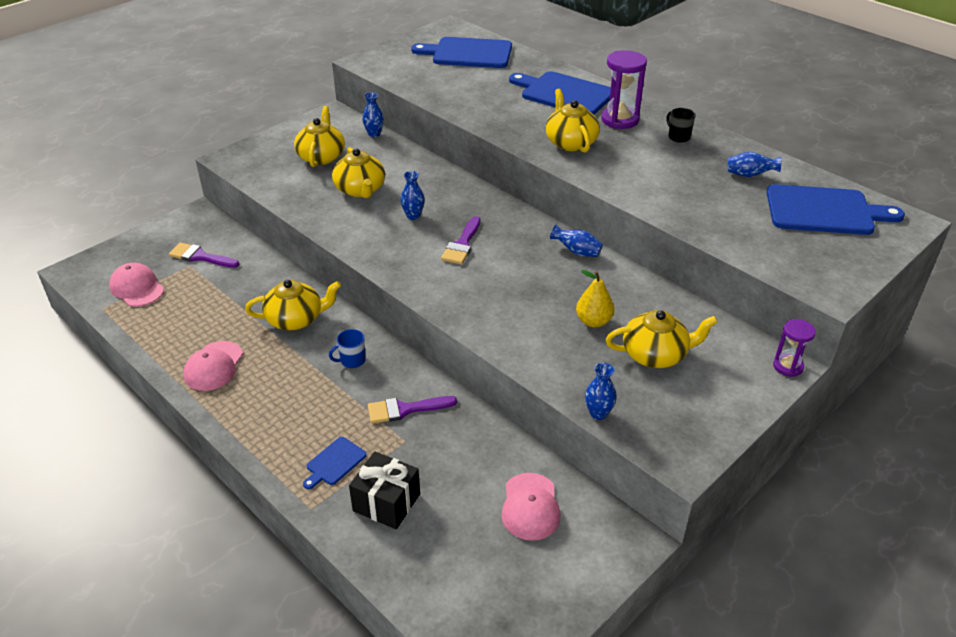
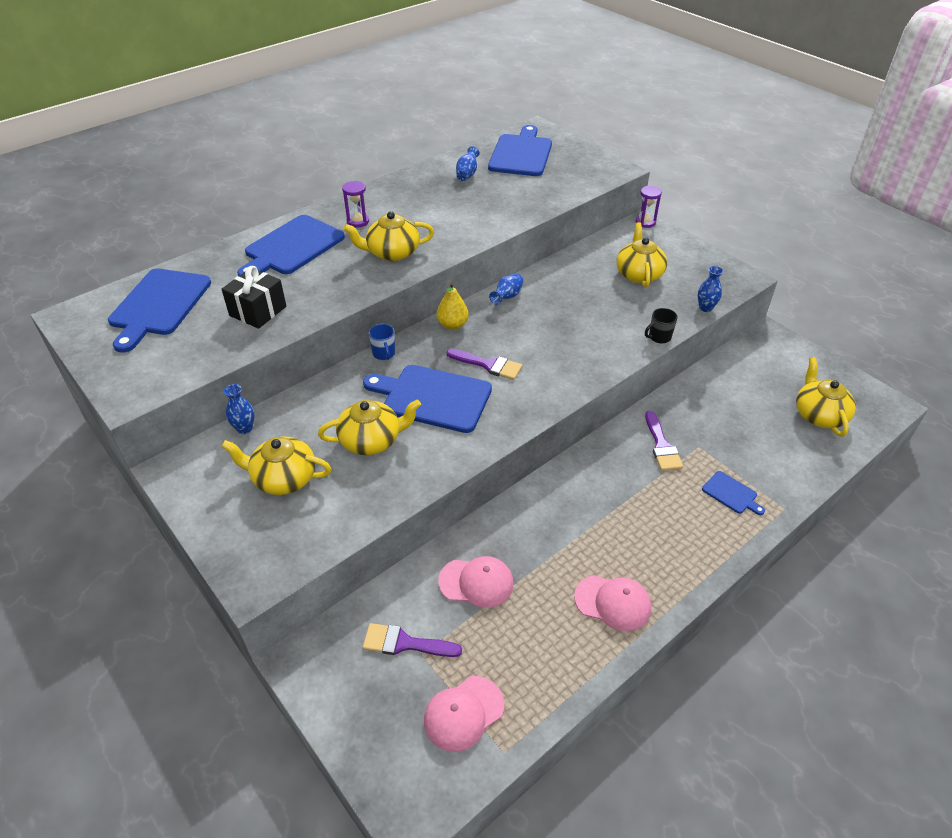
camera: 85 degrees left, 5 degrees up
purple brush [169,243,239,268] -> purple brush turned 75 degrees clockwise [363,623,462,657]
yellow teapot [245,280,341,330] -> yellow teapot moved to [796,357,856,437]
blue mug [329,329,366,368] -> blue mug moved to [369,324,395,360]
black gift [349,451,420,529] -> black gift moved to [222,266,286,329]
blue vase [401,171,425,220] -> blue cutting board [363,365,492,433]
pink cap [501,473,561,541] -> pink cap moved to [438,556,514,608]
yellow pear [576,270,614,327] -> yellow pear moved to [437,282,469,330]
purple hourglass [601,50,647,129] -> purple hourglass [342,181,369,227], size x0.61
black mug [666,108,696,143] -> black mug moved to [645,308,678,343]

